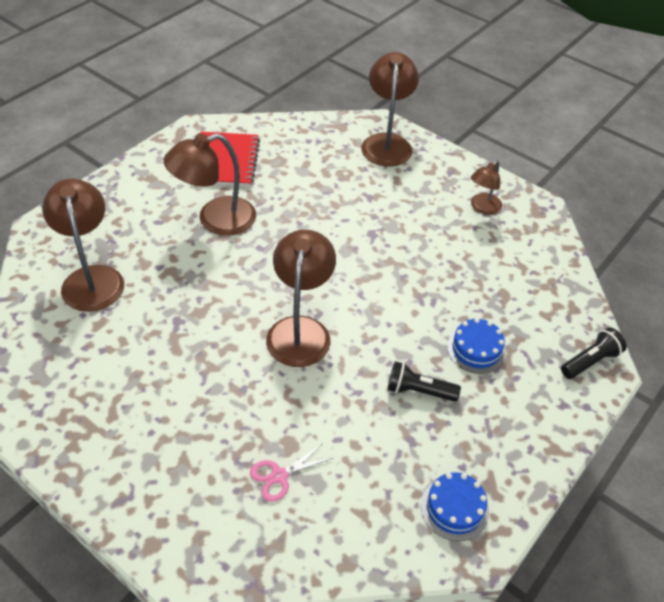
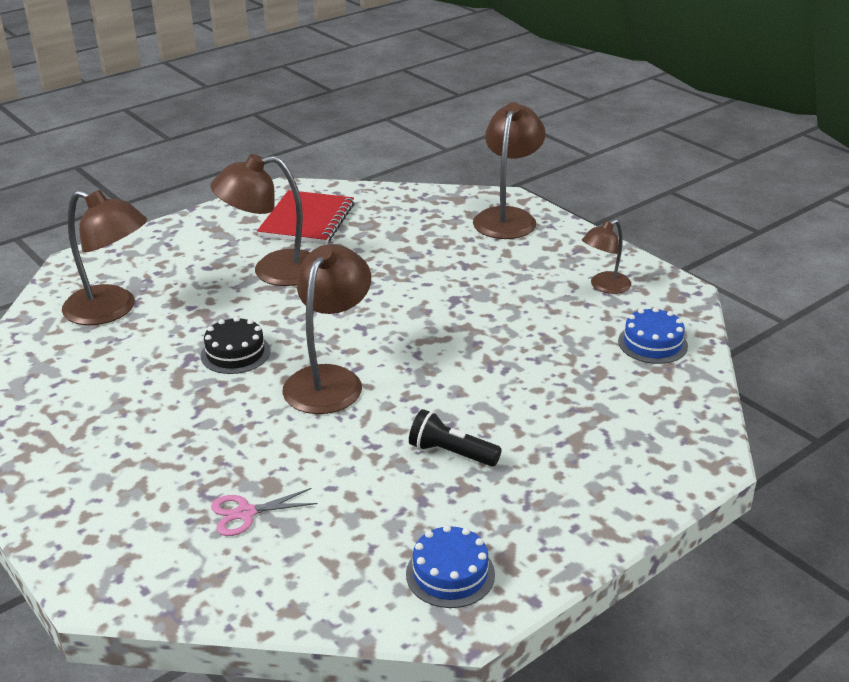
camera: 15 degrees right, 15 degrees down
brown lamp [42,179,124,312] -> brown lamp turned 120 degrees clockwise [62,190,147,325]
blue cake [447,318,506,374] -> blue cake moved to [618,307,688,364]
black flashlight [561,327,627,379] -> none
none -> black cake [201,317,270,374]

